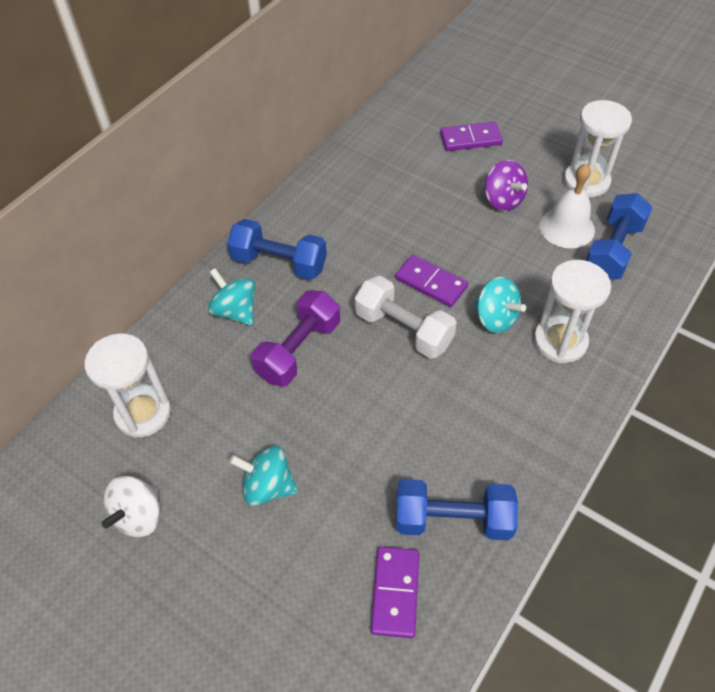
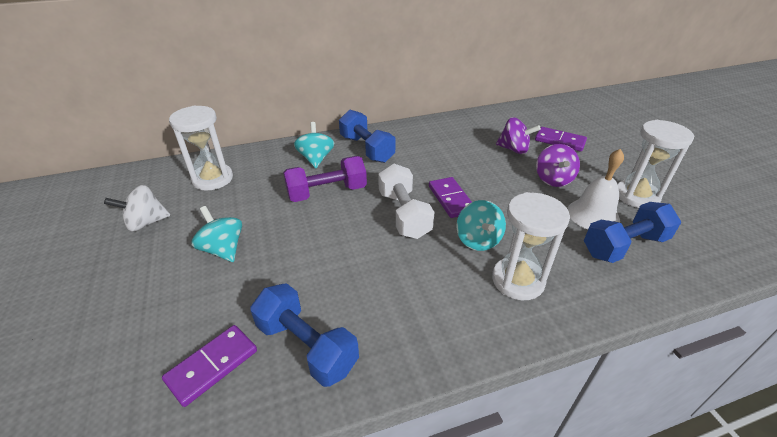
camera: 35 degrees right, 15 degrees down
none -> purple spinning top [496,117,541,154]

